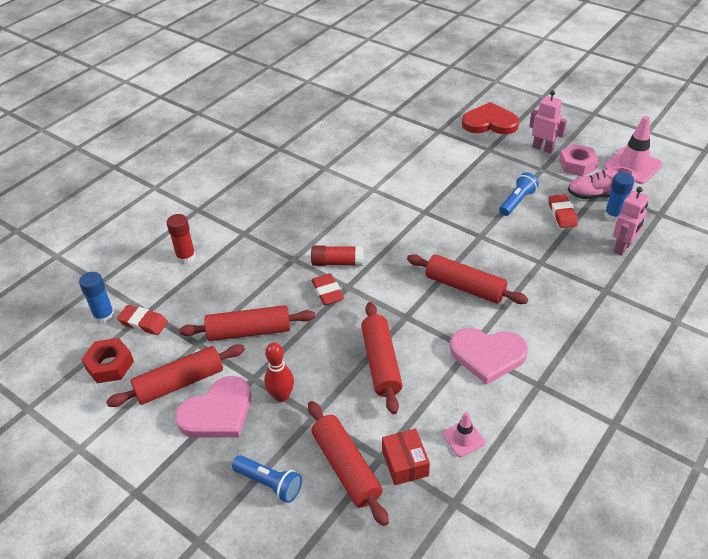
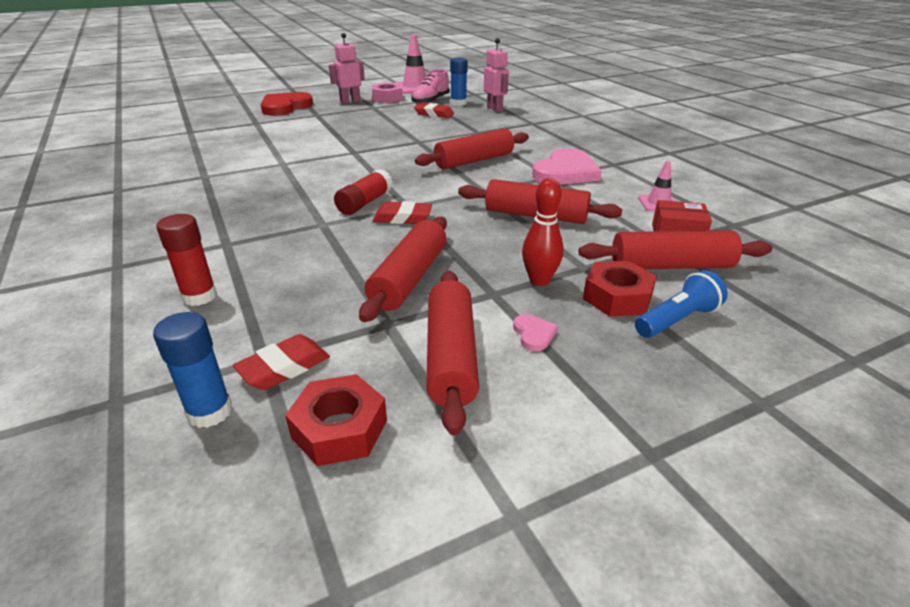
camera: 65 degrees left, 10 degrees down
pink heart [175,376,251,438] -> pink heart [513,314,558,351], size x0.41
blue flashlight [499,172,539,216] -> none
none -> red nut [583,261,657,316]

